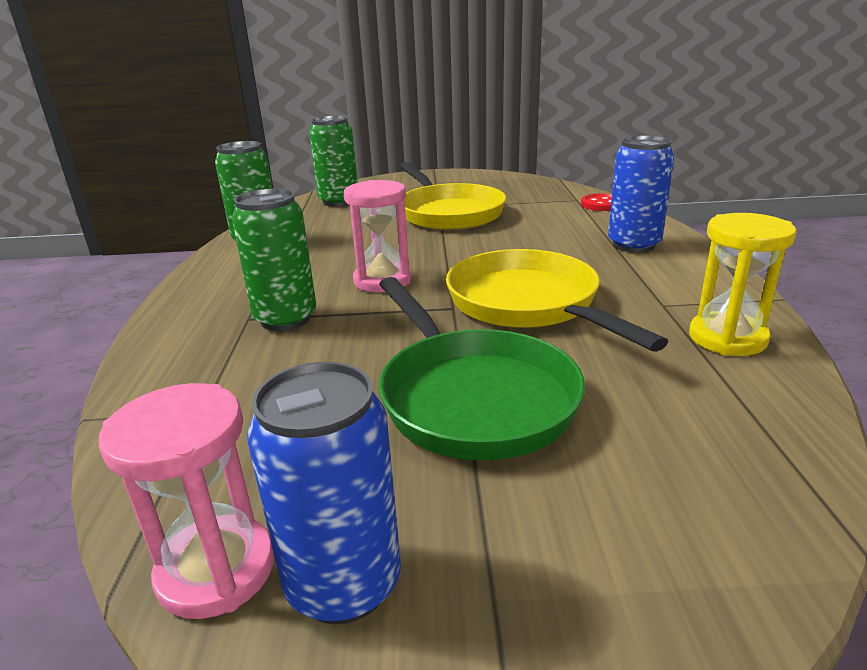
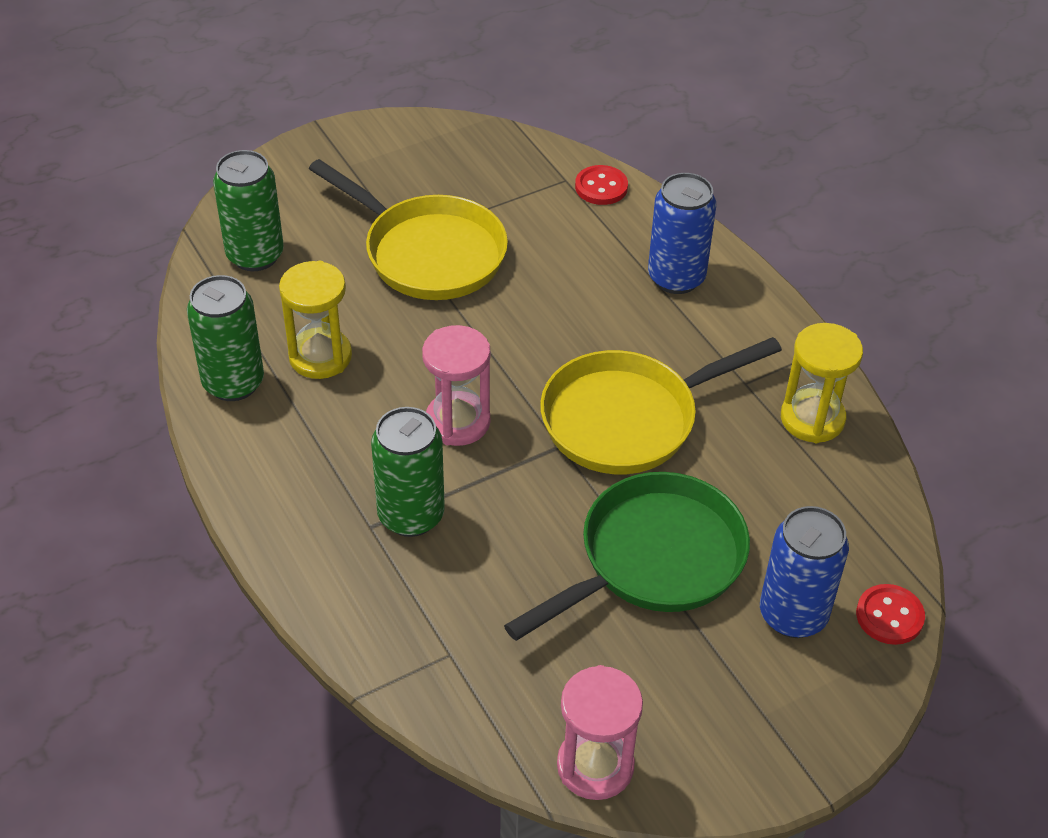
camera: 30 degrees left, 20 degrees up
blue can [247,362,401,624] -> blue can moved to [760,506,849,638]
green pan [379,277,585,460] -> green pan turned 75 degrees counterclockwise [504,472,750,641]
yellow pan [446,249,669,352] -> yellow pan turned 60 degrees counterclockwise [540,337,782,474]
none -> yellow hourglass [279,261,352,379]
none -> red button [856,584,925,645]

